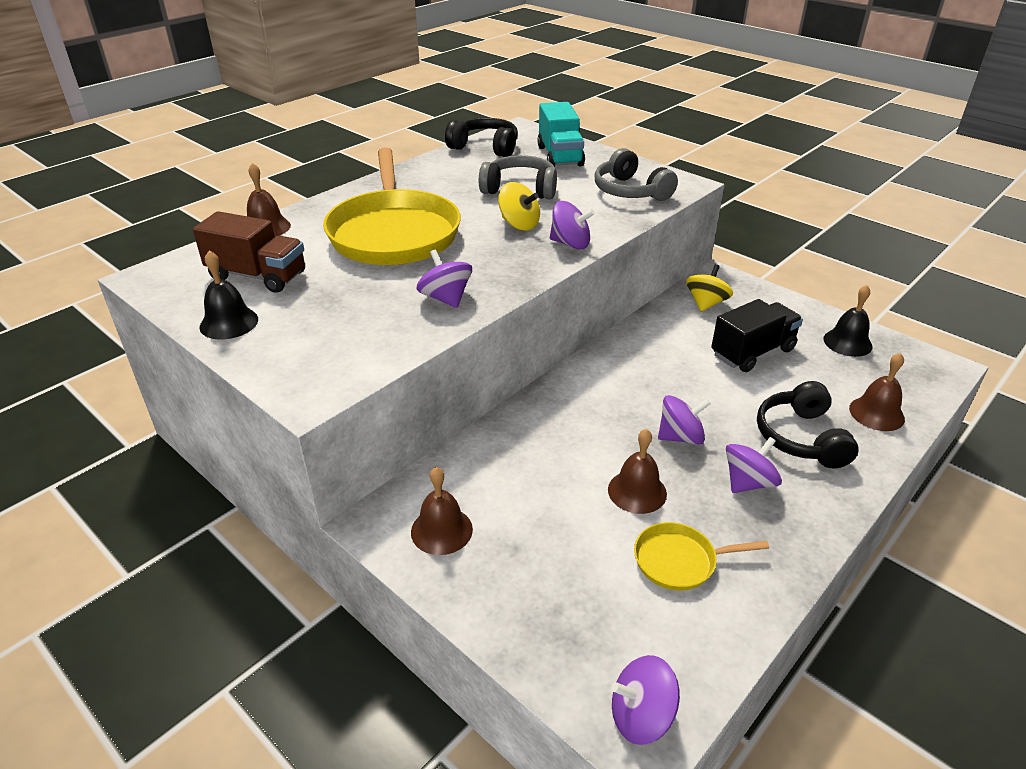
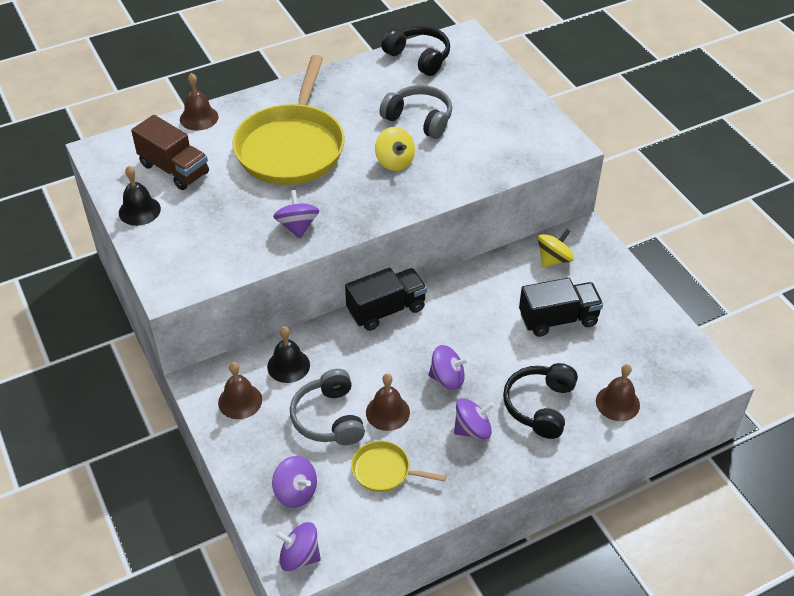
camera: 20 degrees right, 10 degrees up
turquoise truck [537,102,585,167] -> none
purple spinning top [550,201,595,250] -> purple spinning top moved to [272,456,317,508]
grey headphones [594,148,678,201] -> grey headphones moved to [290,369,365,445]
black bell [823,285,873,357] -> black bell moved to [267,326,310,383]
none -> black truck [345,268,427,331]

